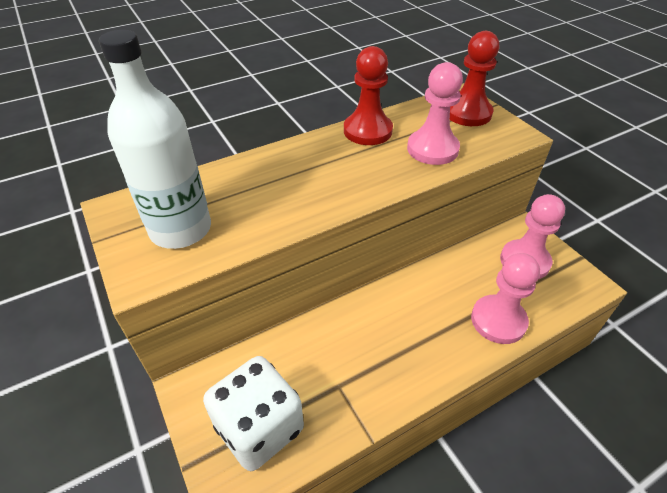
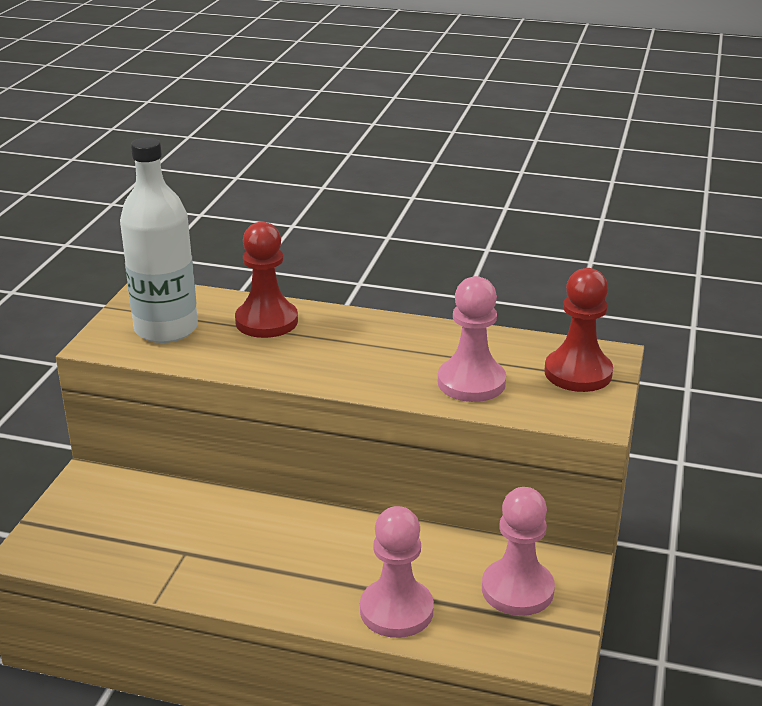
camera: 45 degrees right, 15 degrees down
white dice [203,356,304,471] -> none
red pawn [344,46,393,145] -> red pawn moved to [235,222,298,338]

